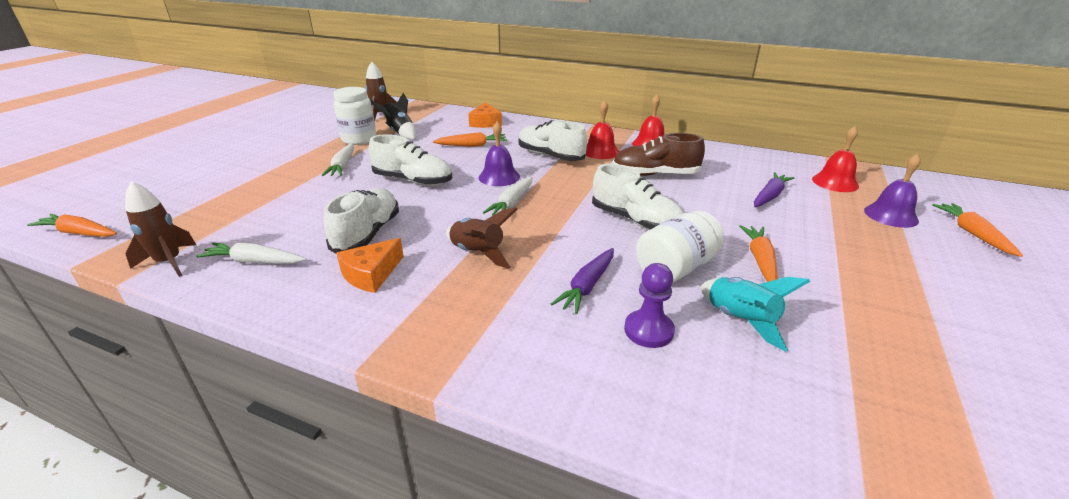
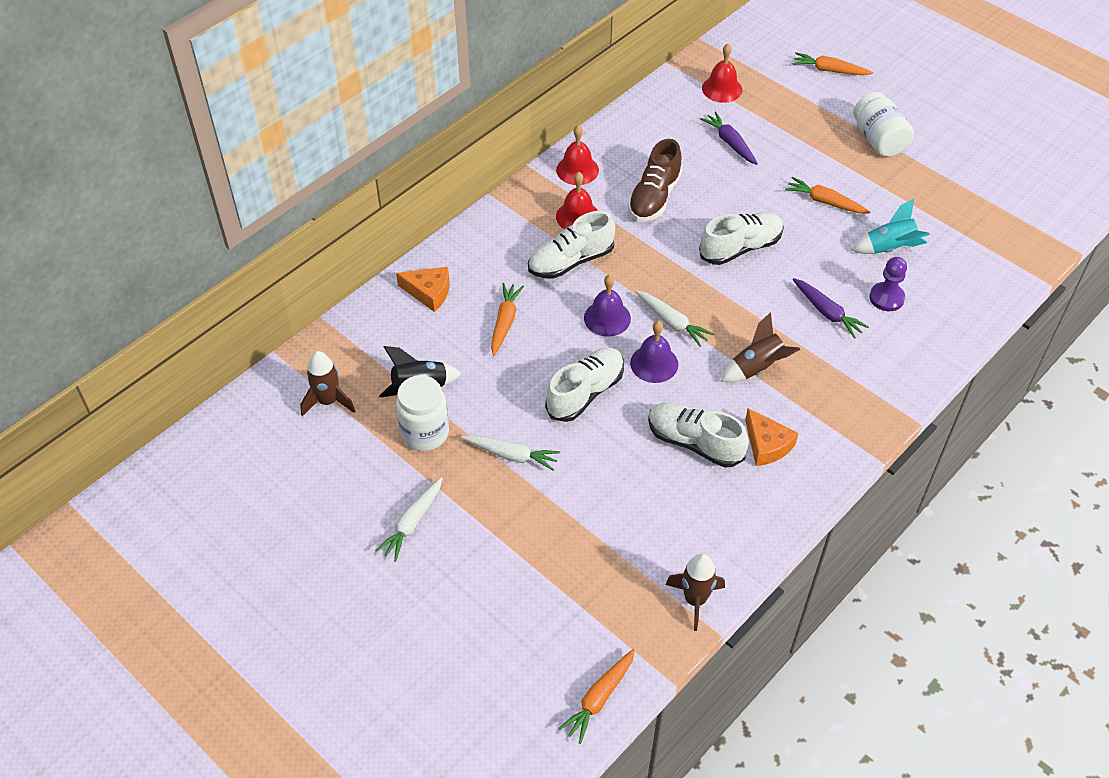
camera: 70 degrees left, 20 degrees up
white carrot [196,242,306,264] -> white carrot moved to [375,477,442,562]
white jar [636,211,724,283] -> white jar moved to [853,92,914,157]
purple bell [864,154,921,228] -> purple bell moved to [630,321,678,383]

